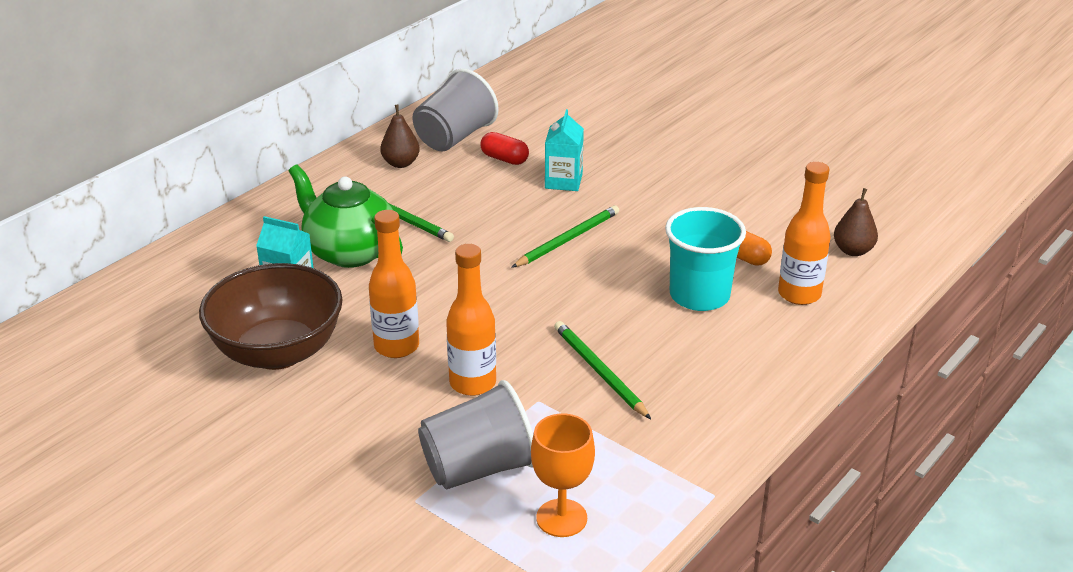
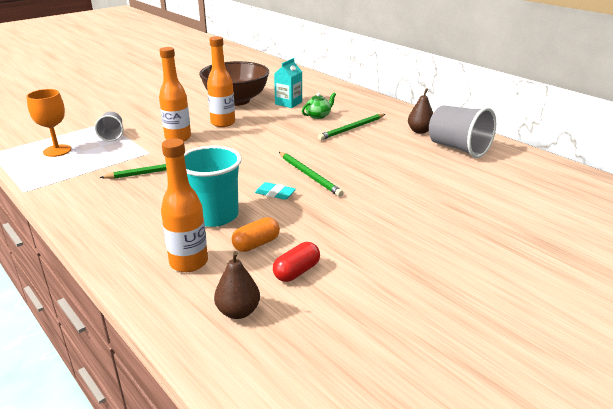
camera: 100 degrees right, 5 degrees down
green teapot [289,165,403,268] -> green teapot [302,93,336,119], size x0.48
grey cup [418,380,533,490] -> grey cup [95,111,123,142], size x0.57
red capsule [480,132,529,165] -> red capsule moved to [273,242,320,282]
turquoise carton [545,109,584,191] -> none
none -> turquoise eraser [255,182,296,200]

